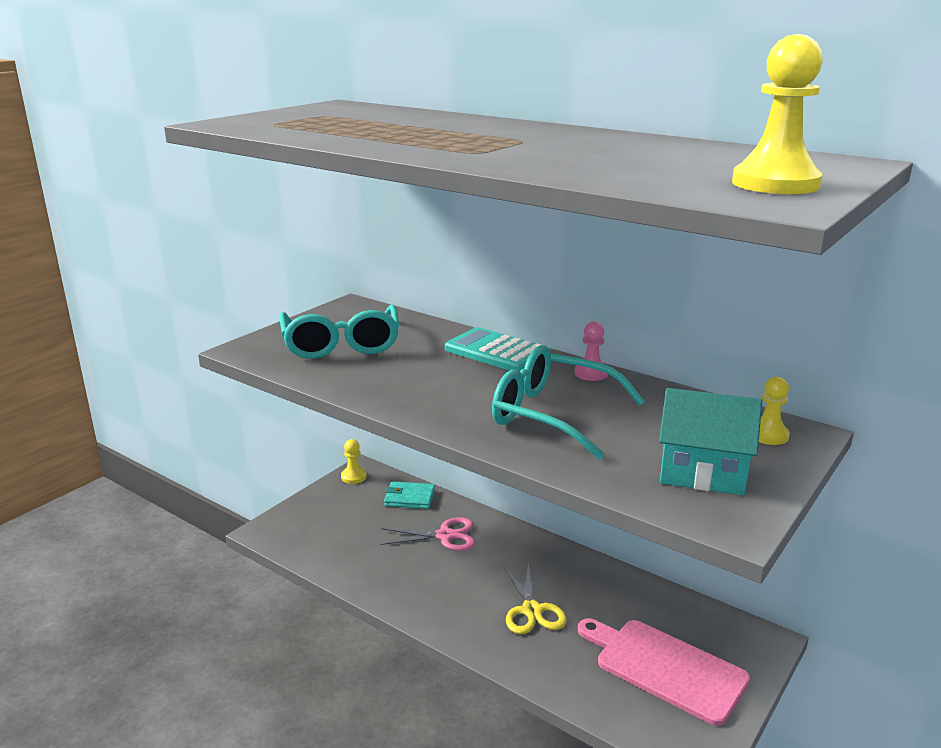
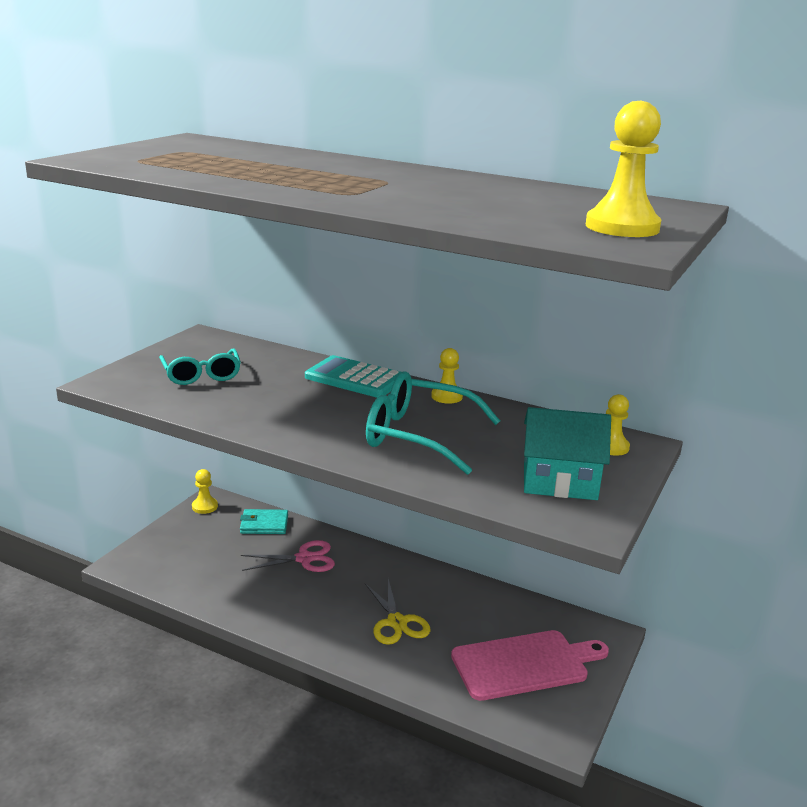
camera: 10 degrees left, 0 degrees up
turquoise glasses [279,305,399,359] -> turquoise glasses [159,349,241,385], size x0.66
pink pawn [575,321,608,381] -> yellow pawn [431,348,463,404]
pink cutting board [578,618,750,726] -> pink cutting board turned 135 degrees clockwise [451,630,609,701]

